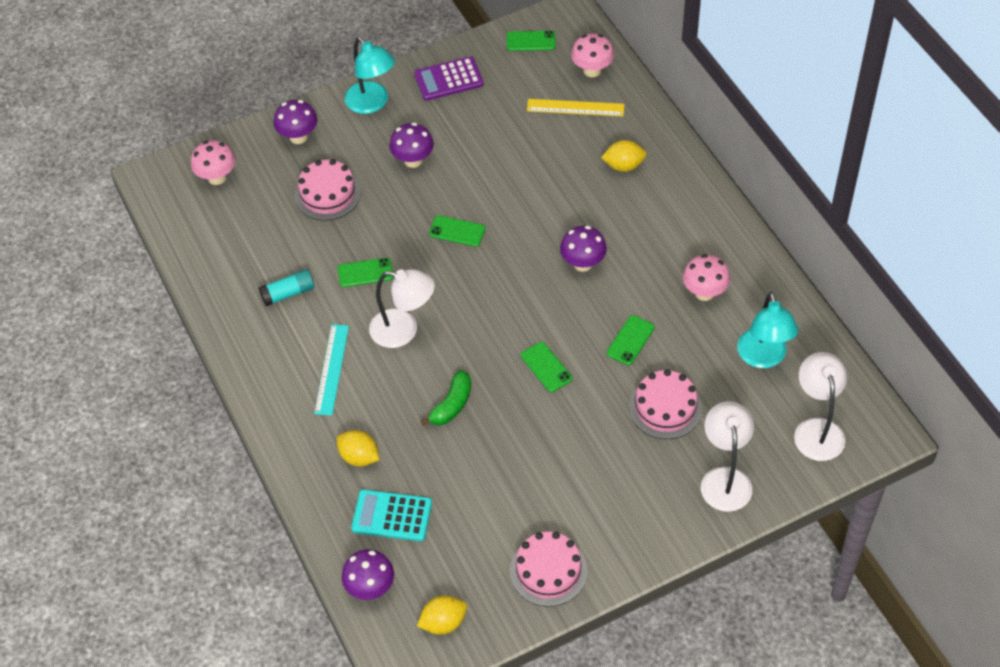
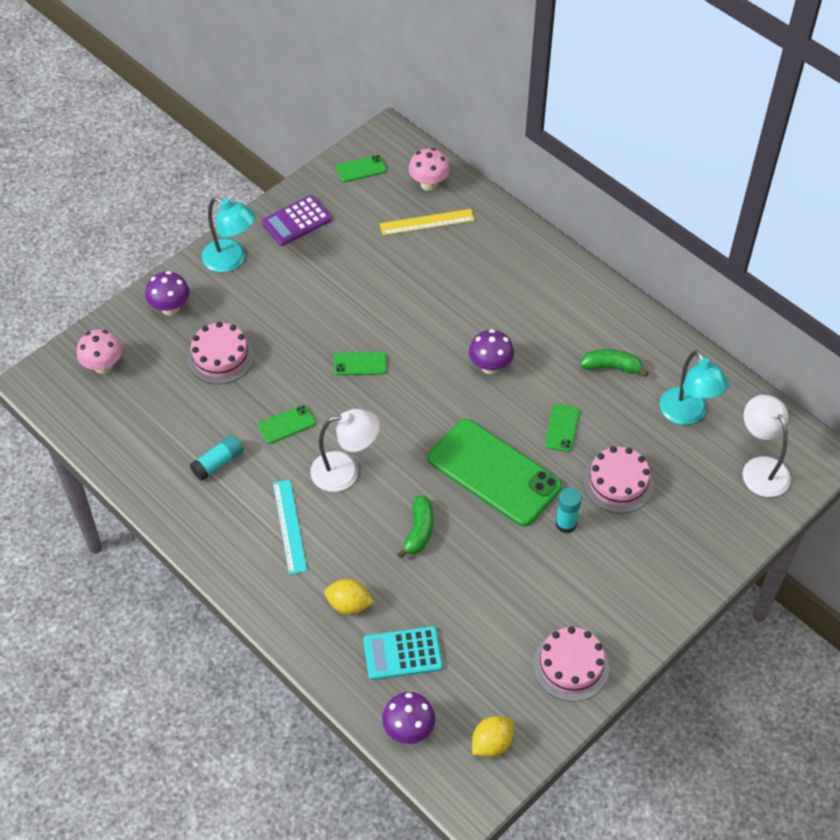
camera: 20 degrees left, 0 degrees up
purple mushroom [389,123,434,168] -> none
green phone [521,342,572,392] -> green phone [428,419,562,527], size x2.35
yellow lemon [601,140,647,172] -> none
pink mushroom [683,254,730,301] -> green banana [580,349,648,377]
white lamp [701,401,754,512] -> none
none -> turquoise glue stick [556,488,582,533]

